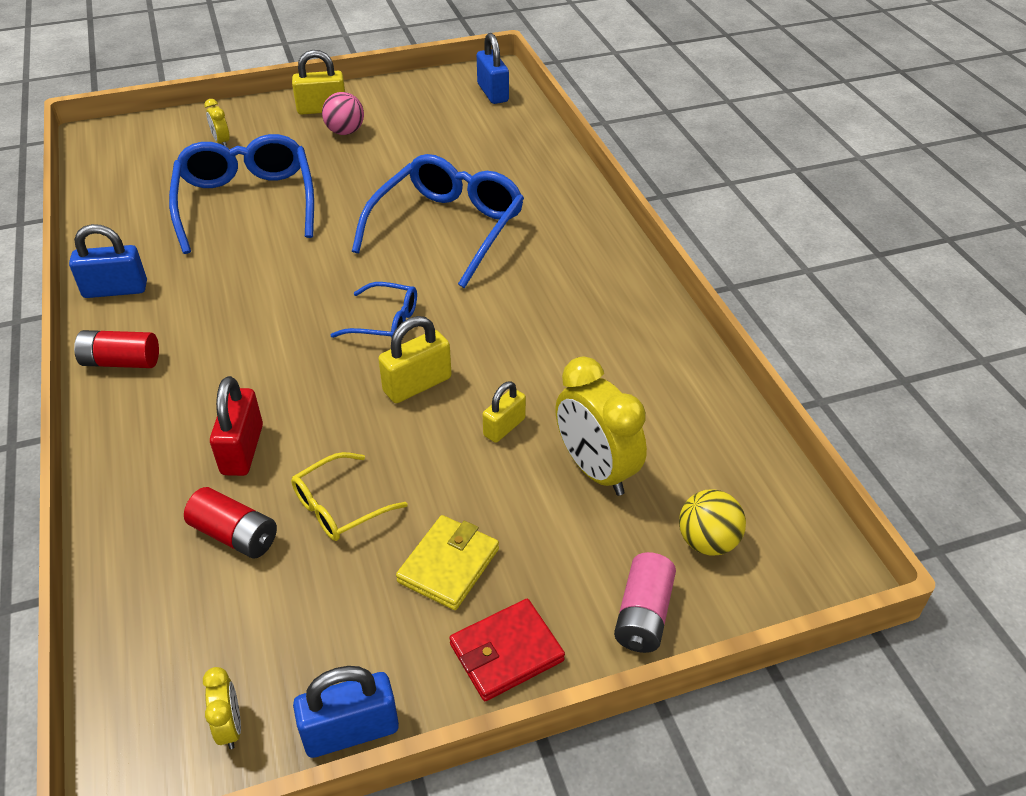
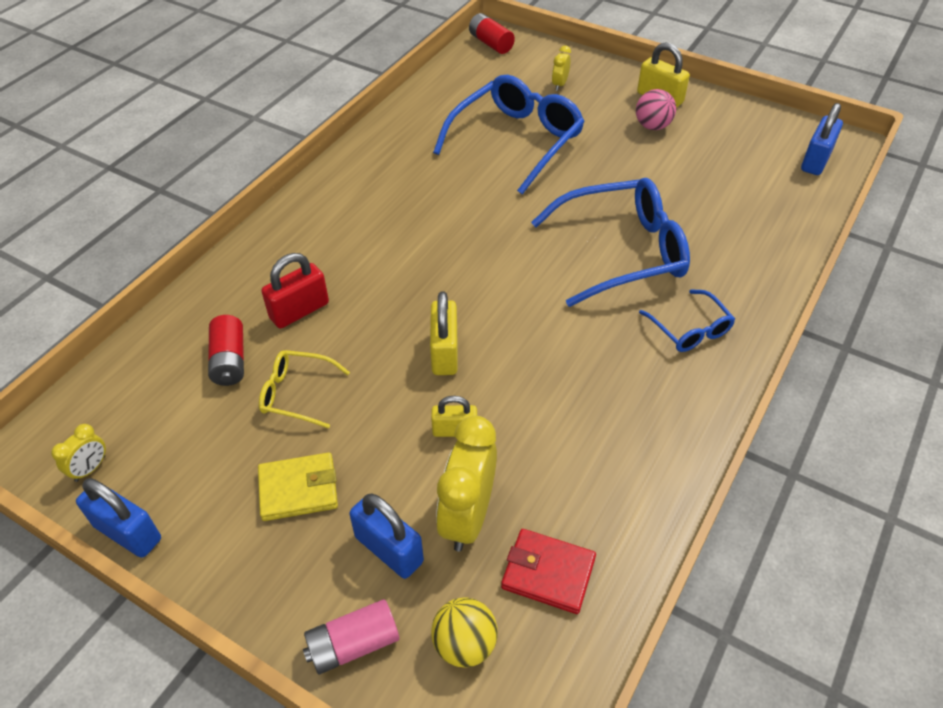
camera: 50 degrees right, 5 degrees up
blue padlock [69,224,147,298] -> blue padlock moved to [349,494,424,579]
red battery [74,330,159,368] -> red battery moved to [469,13,515,54]
blue glasses [331,282,417,338] -> blue glasses moved to [639,289,735,352]
yellow padlock [378,316,452,403] -> yellow padlock turned 75 degrees clockwise [430,291,458,375]
red wallet [449,599,565,701] -> red wallet moved to [501,529,596,614]

